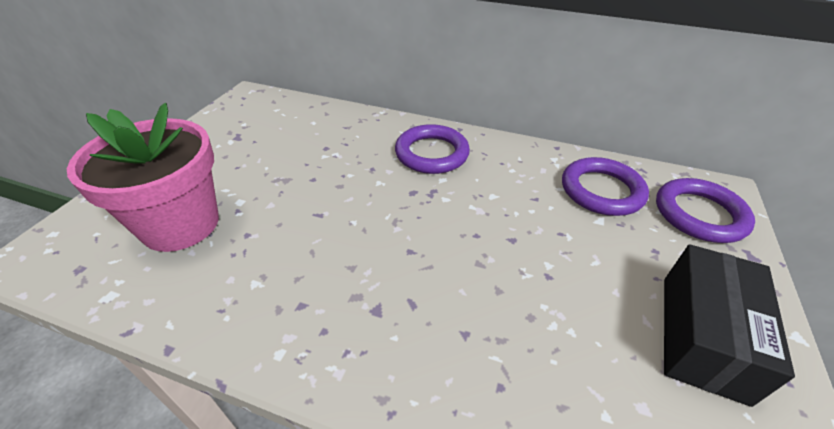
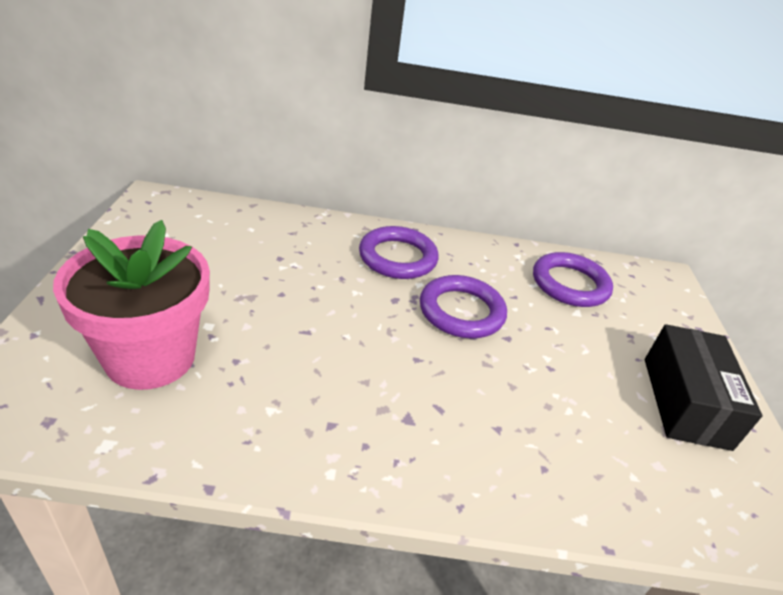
camera: 20 degrees left, 5 degrees down
purple ring [656,178,755,243] -> purple ring moved to [420,275,507,338]

